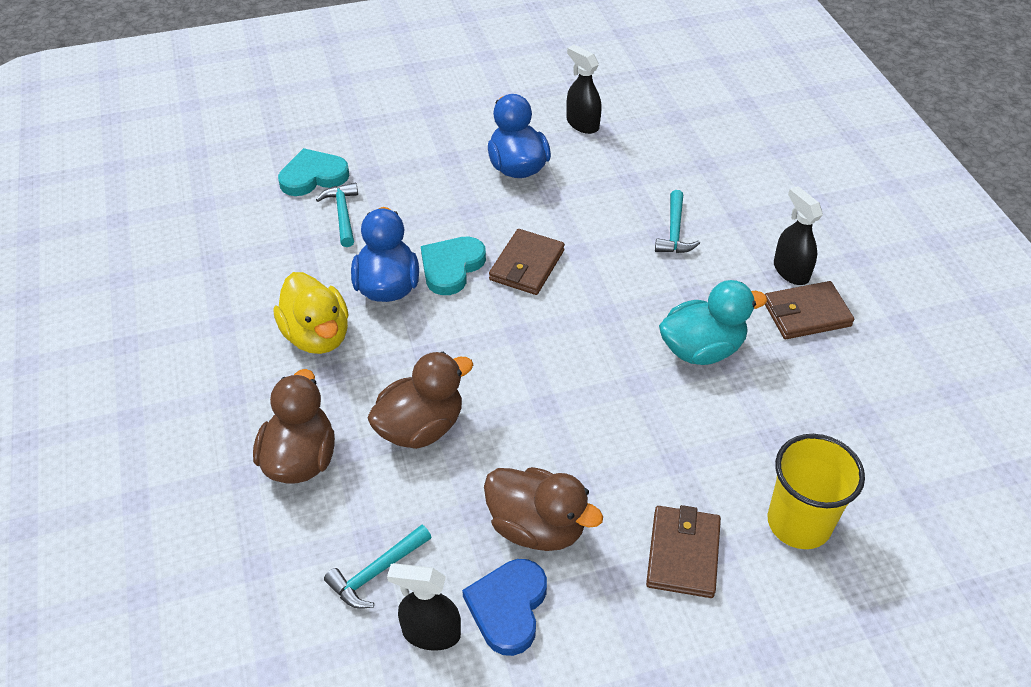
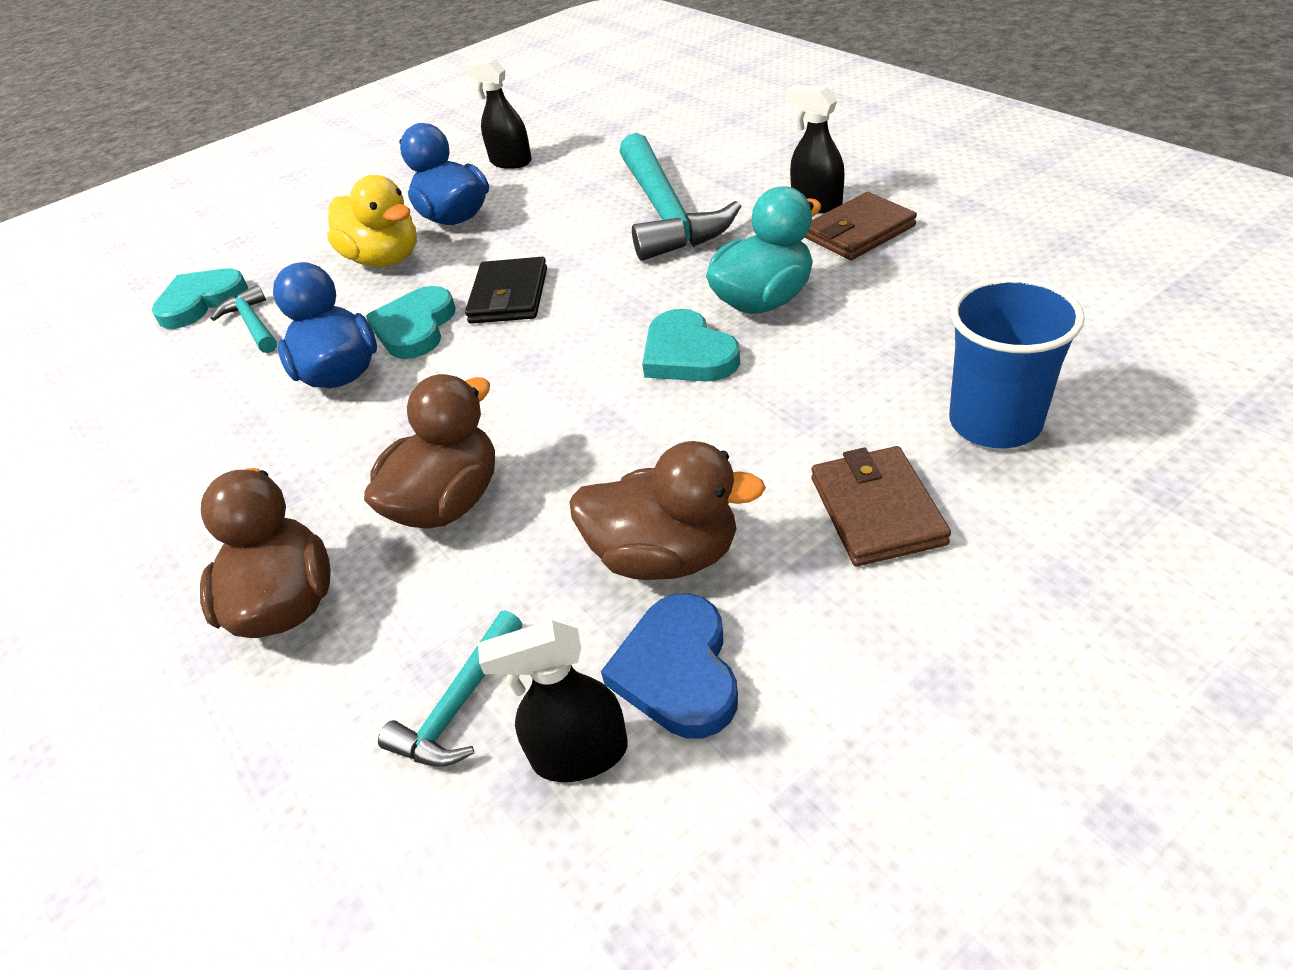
camera: 15 degrees left, 5 degrees down
yellow duck [273,272,349,354] -> yellow duck moved to [327,175,417,267]
brown wallet [489,229,565,295] -> black wallet [465,257,547,324]
turquoise hammer [655,190,700,253] -> turquoise hammer [619,133,741,261], size x2.06
yellow cup [768,434,865,549] -> blue cup [949,277,1085,448]
none -> turquoise heart [642,309,740,382]

